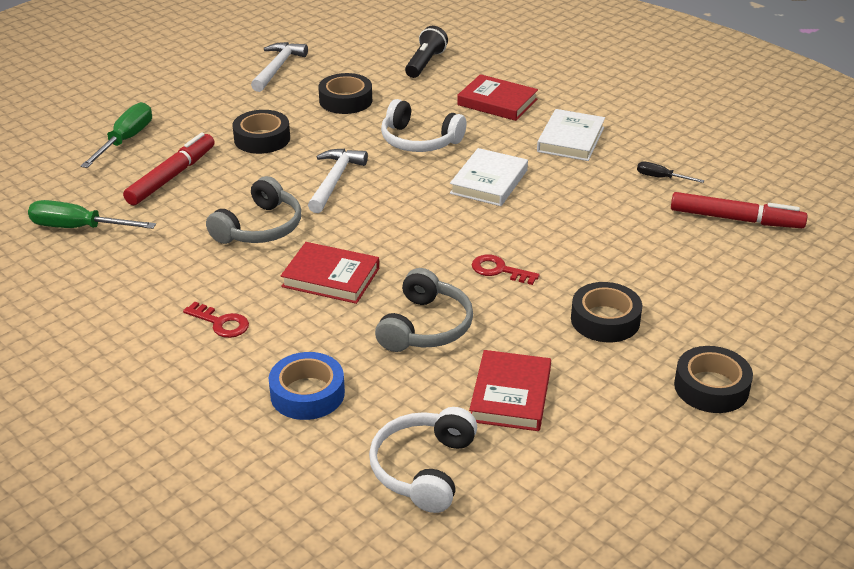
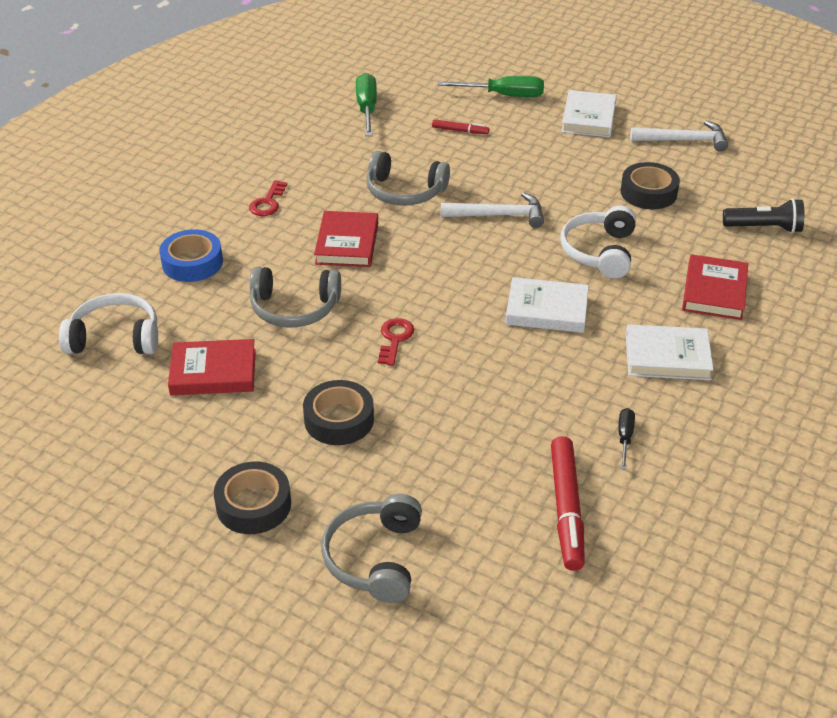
camera: 75 degrees right, 5 degrees up
red marker [123,133,215,205] -> red marker [432,119,489,134], size x0.51
black tape [232,110,290,154] -> none
none -> grey headphones [321,494,422,603]
none -> white book [561,90,617,137]

